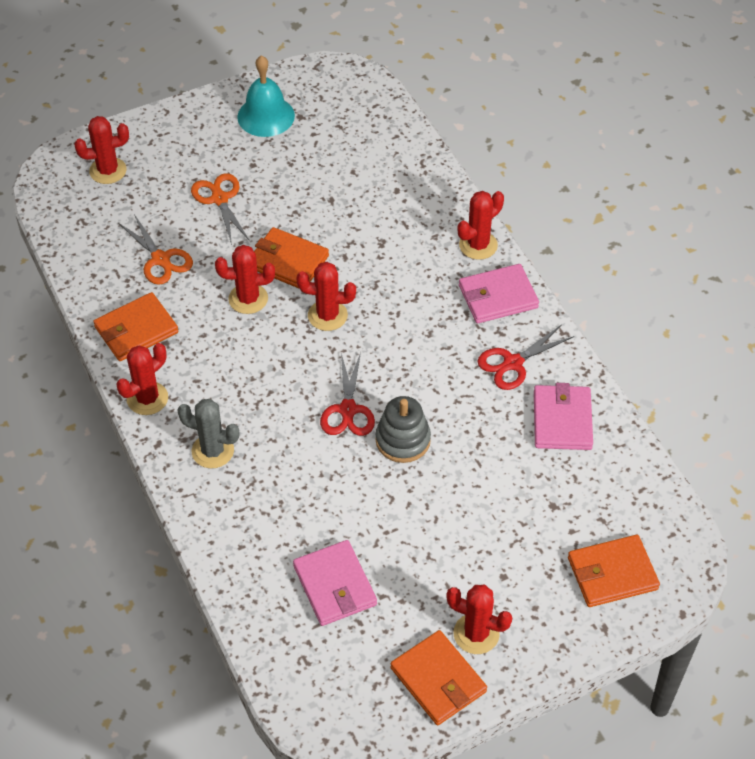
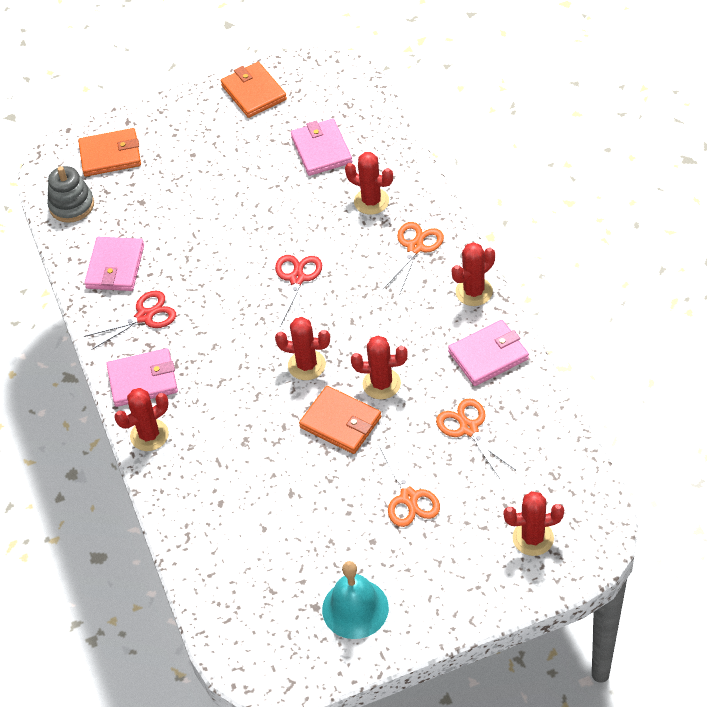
camera: 170 degrees left, 0 degrees up
orange wallet [93,292,179,361] -> pink wallet [448,320,529,386]
grey cactus [177,399,239,468] -> orange scissors [383,222,444,295]
grey stacking toy [376,396,431,463] -> grey stacking toy moved to [47,166,94,223]
red cactus [446,585,512,654] -> red cactus moved to [345,152,393,215]

